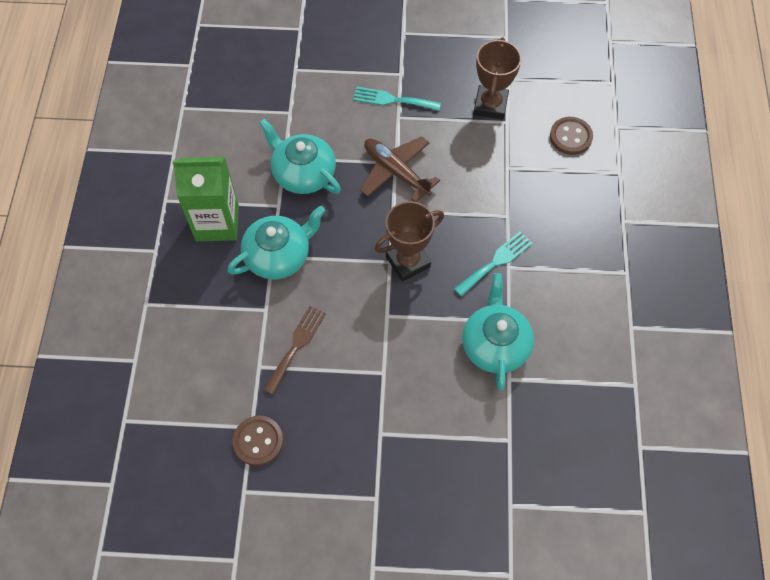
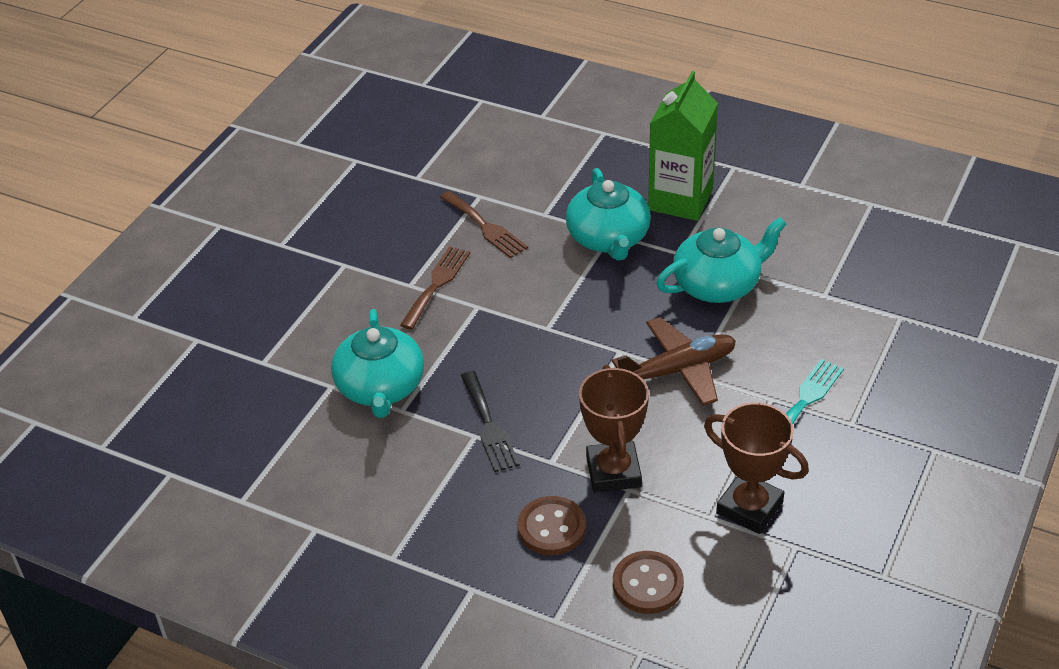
camera: 115 degrees right, 20 degrees down
brown button [233,416,283,466] -> brown button moved to [517,496,586,555]
brown trophy [374,201,444,282] -> brown trophy moved to [579,365,649,493]
turquoise fork [454,232,533,297] -> black fork [461,371,520,472]
turquoise teapot [462,273,534,391] -> turquoise teapot turned 60 degrees clockwise [331,309,424,418]
none -> brown fork [400,246,470,330]

